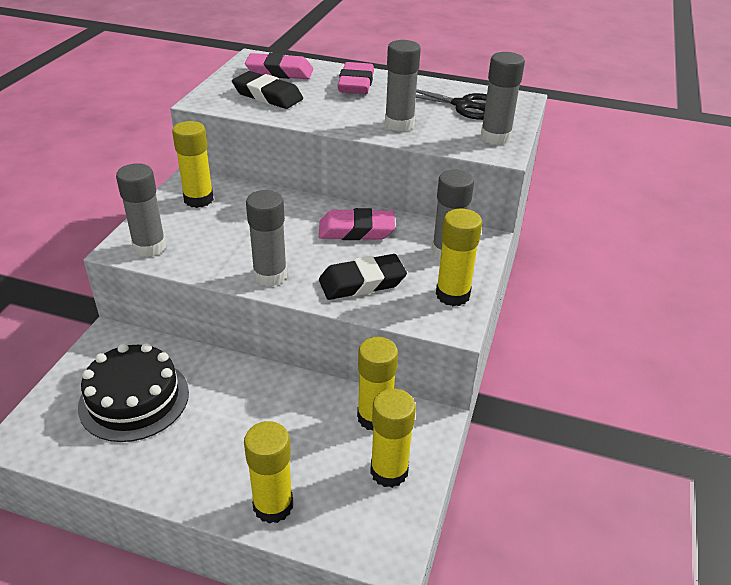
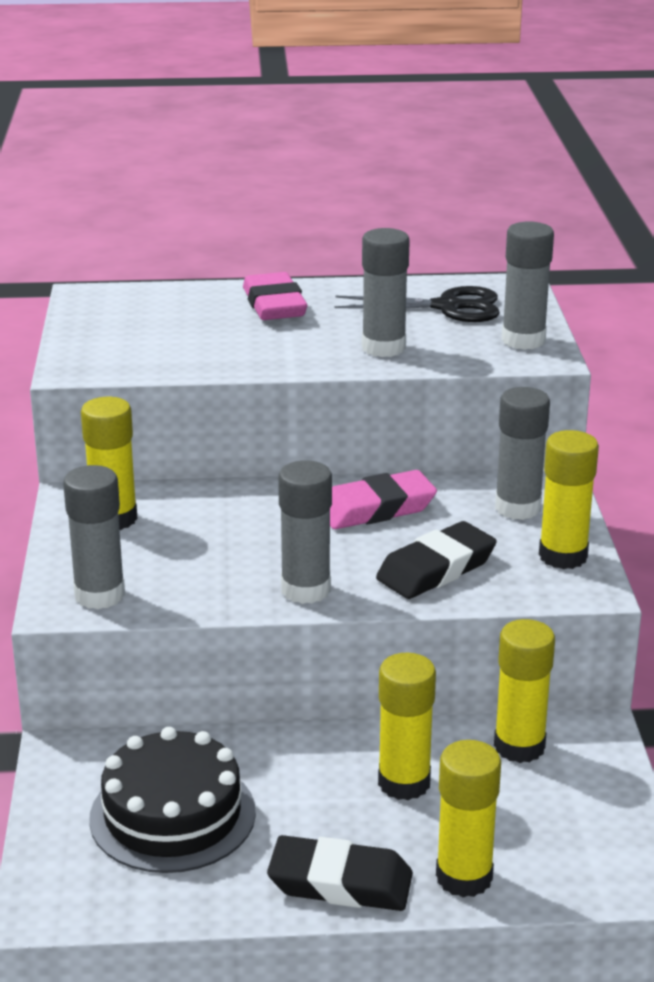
camera: 20 degrees left, 10 degrees down
black eraser [232,71,303,109] -> black eraser moved to [267,835,413,911]
pink eraser [245,53,313,79] -> none
yellow glue stick [370,389,416,488] -> yellow glue stick moved to [378,653,436,800]

